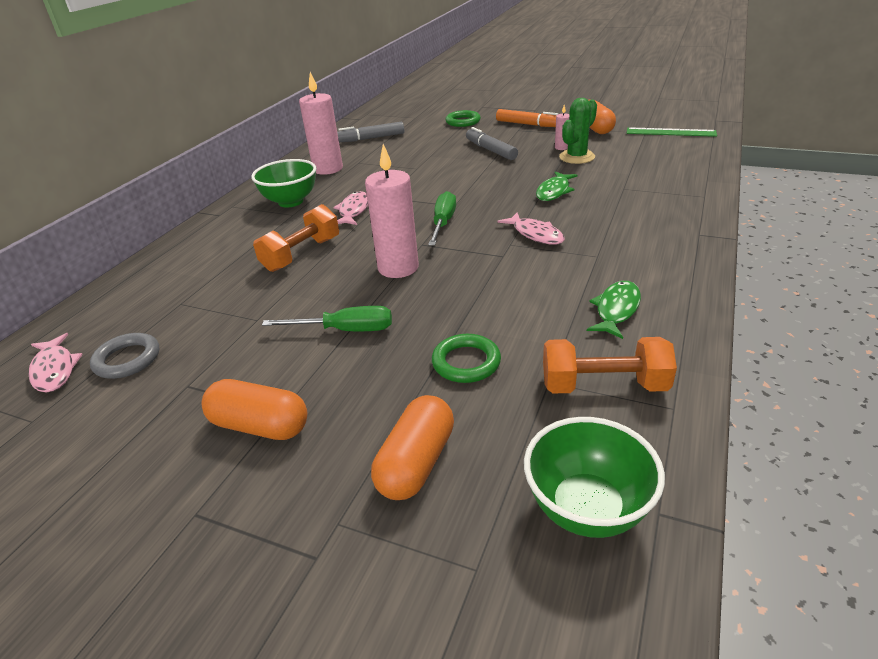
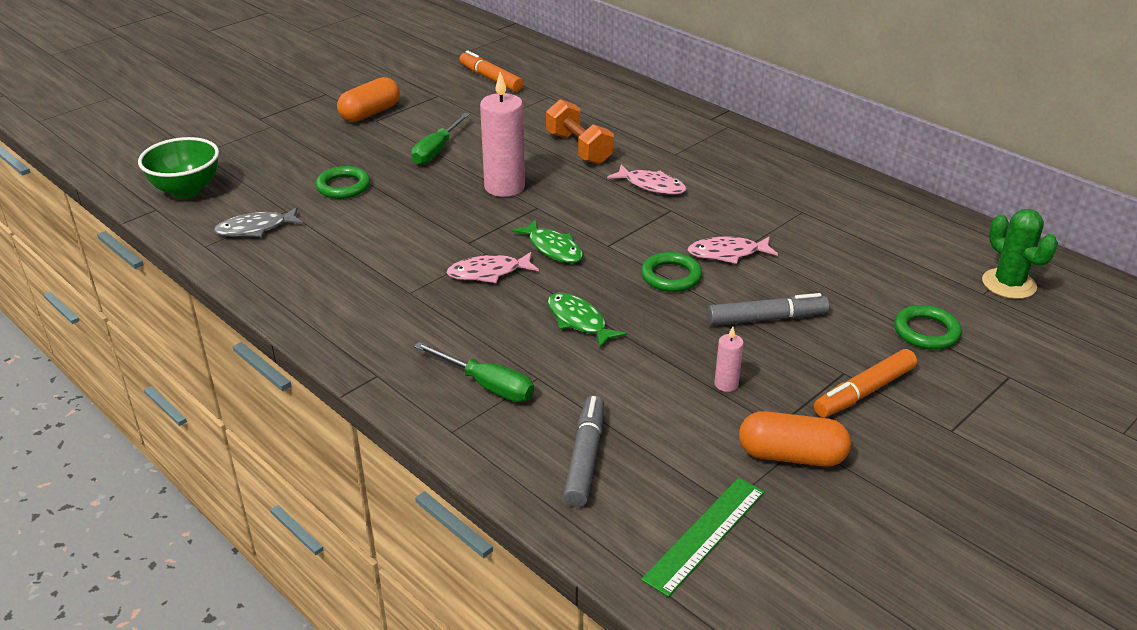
camera: 110 degrees right, 0 degrees up
pink fish [28,333,83,393] -> pink fish moved to [688,236,778,264]
grey ring [90,333,159,379] -> orange marker [459,50,523,92]
green bowl [251,159,316,208] -> none
pink candle [299,72,343,175] -> none
grey marker [337,122,404,142] -> grey marker moved to [563,395,604,507]
orange capsule [371,395,454,500] -> none
green screwdriver [428,191,456,246] -> green screwdriver moved to [414,342,534,402]
orange dumbbell [543,337,677,393] -> grey fish [214,207,303,237]
green cactus [559,98,597,164] -> green cactus moved to [982,209,1058,299]
green fish [587,281,641,339] -> green fish moved to [512,219,583,263]
none -> green ring [641,252,702,292]

